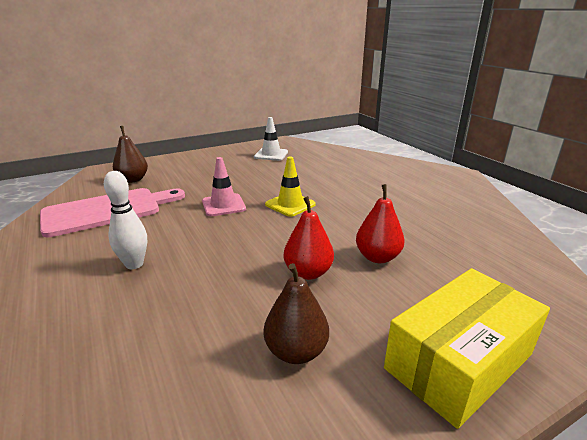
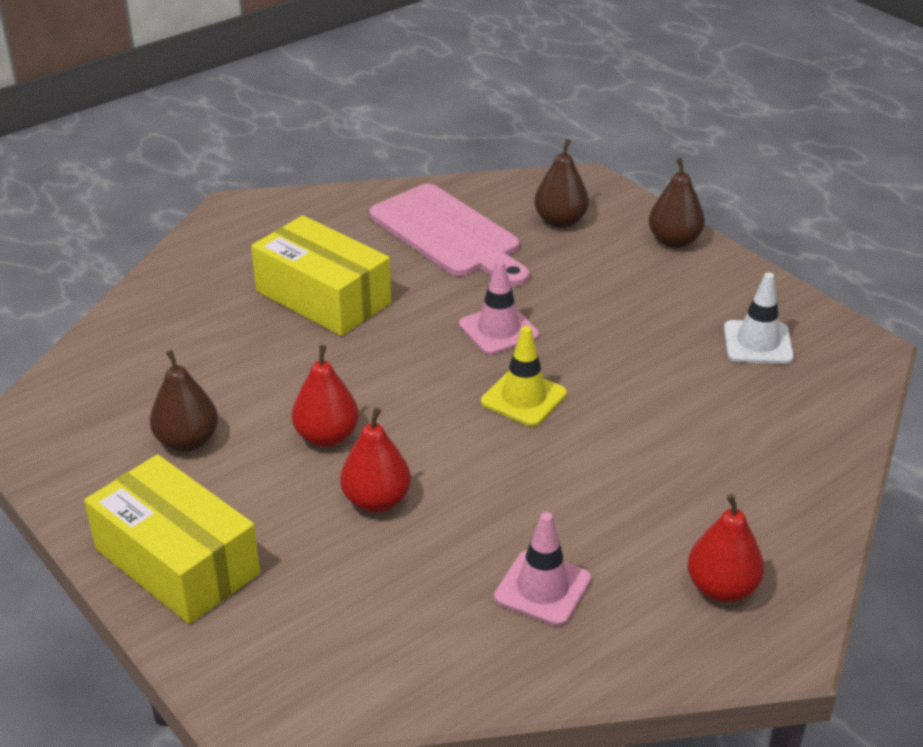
camera: 80 degrees right, 10 degrees up
white bowling pin [104,171,147,269] -> yellow box [251,215,391,336]
none -> pink traffic cone [494,512,591,626]
none -> brown pear [648,158,705,248]
none -> red pear [687,494,764,603]

